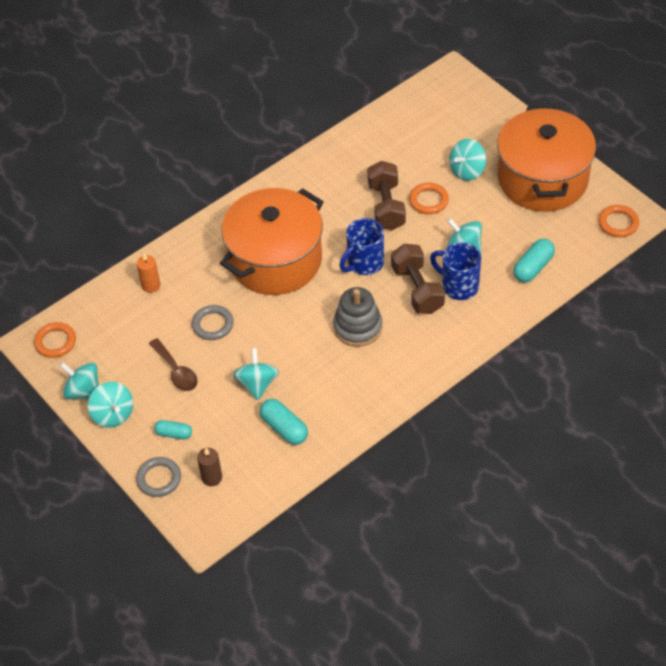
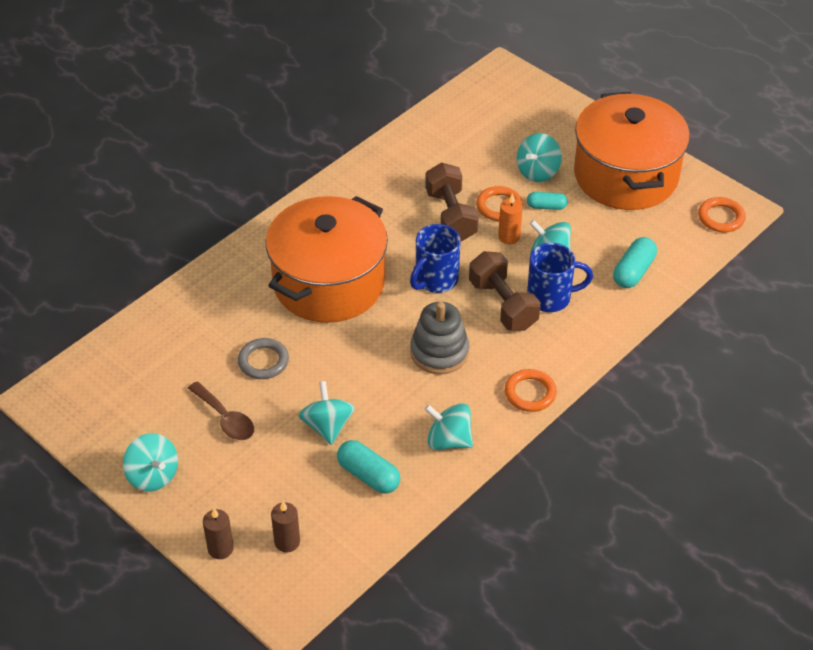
camera: 10 degrees left, 5 degrees down
orange ring [34,322,76,358] -> orange ring moved to [505,369,557,412]
turquoise spinning top [60,362,99,399] -> turquoise spinning top moved to [424,403,473,450]
grey ring [136,457,181,497] -> brown candle [203,508,234,559]
orange candle [137,253,161,293] -> orange candle moved to [498,193,523,244]
turquoise capsule [154,420,192,439] -> turquoise capsule moved to [527,192,568,210]
blue mug [430,242,481,300] -> blue mug turned 150 degrees clockwise [527,243,593,312]

